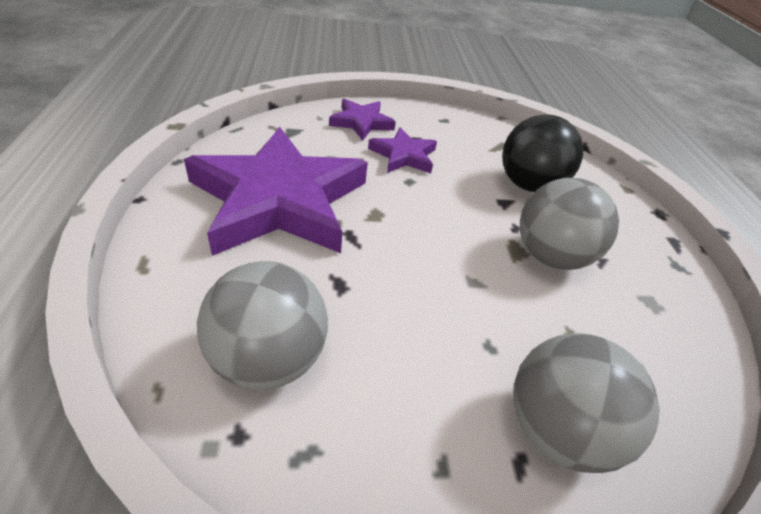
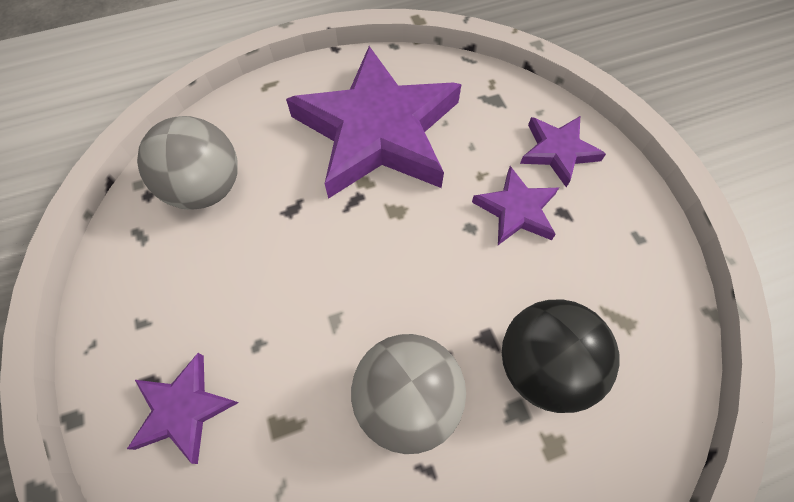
camera: 80 degrees right, 20 degrees up
grey ball [513,333,660,473] -> purple star [127,353,238,464]

